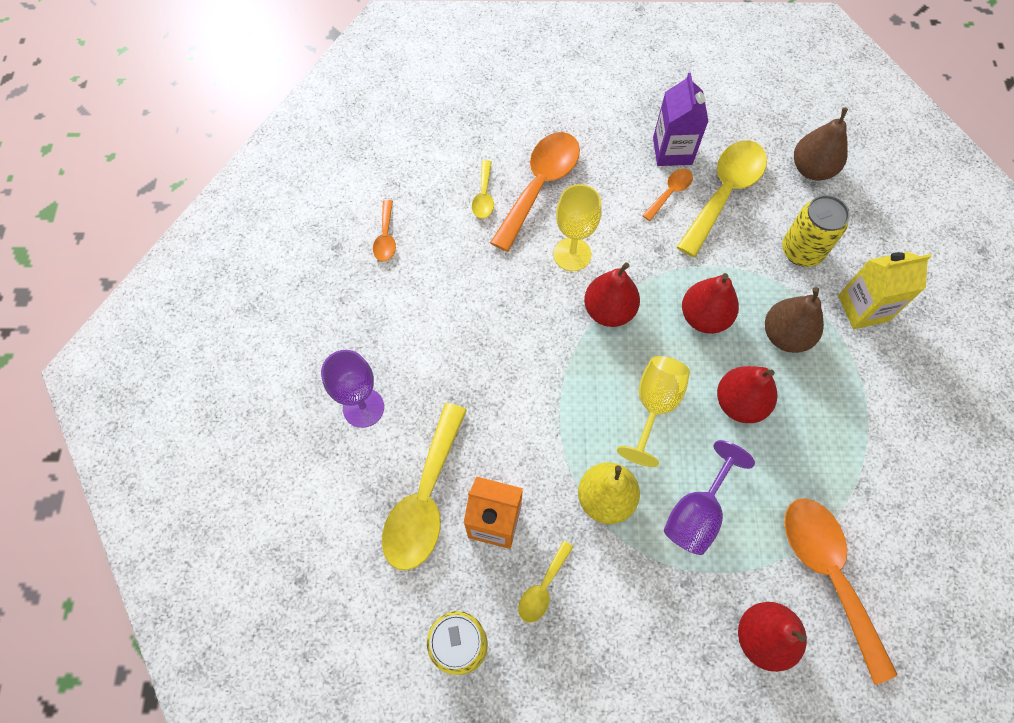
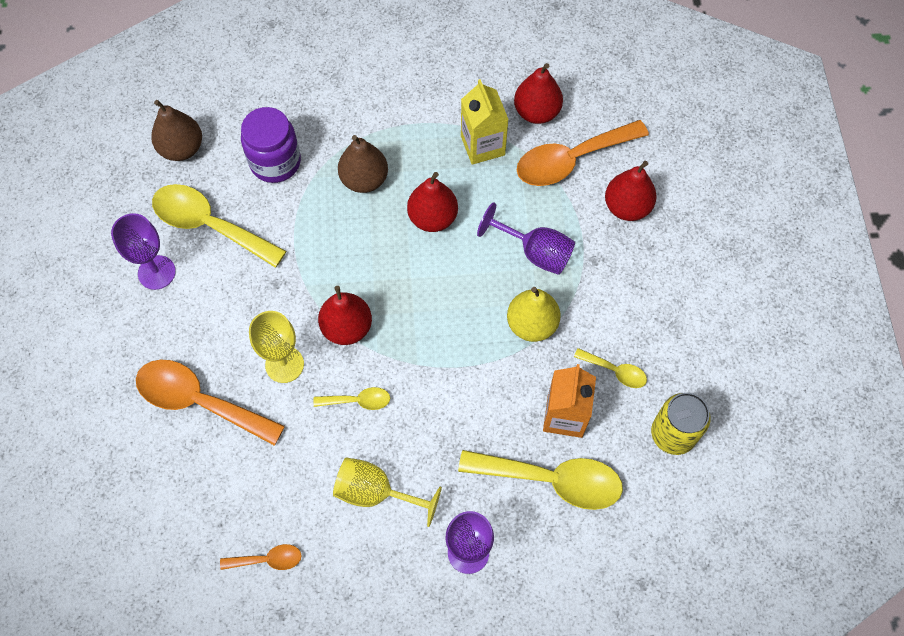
camera: 95 degrees left, 0 degrees up
yellow spoon [472,160,494,219] -> yellow spoon moved to [313,387,390,410]
yellow goblet [617,356,690,467] -> yellow goblet moved to [333,457,442,527]
orange spoon [642,169,693,221] -> none
purple carton [653,73,709,166] -> purple goblet [111,213,176,290]
red pear [682,273,739,334] -> red pear moved to [514,63,563,124]
yellow can [782,195,850,267] -> purple jar [241,107,301,183]
yellow carton [838,252,932,329] -> yellow carton moved to [461,79,509,165]

